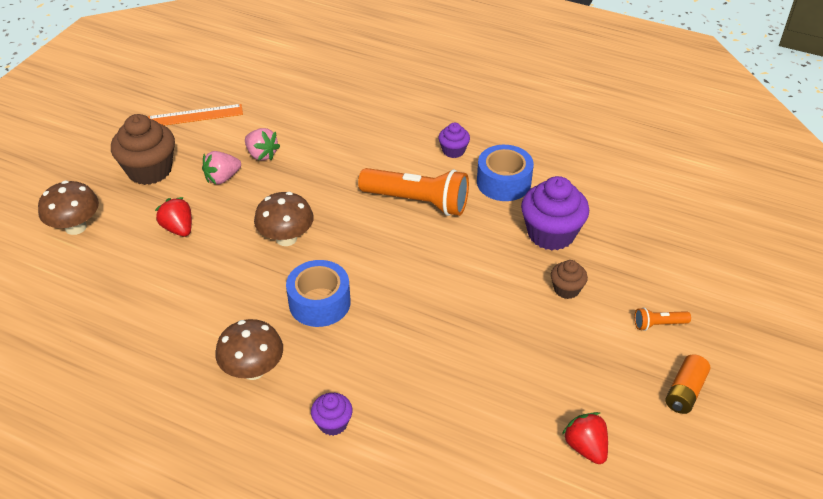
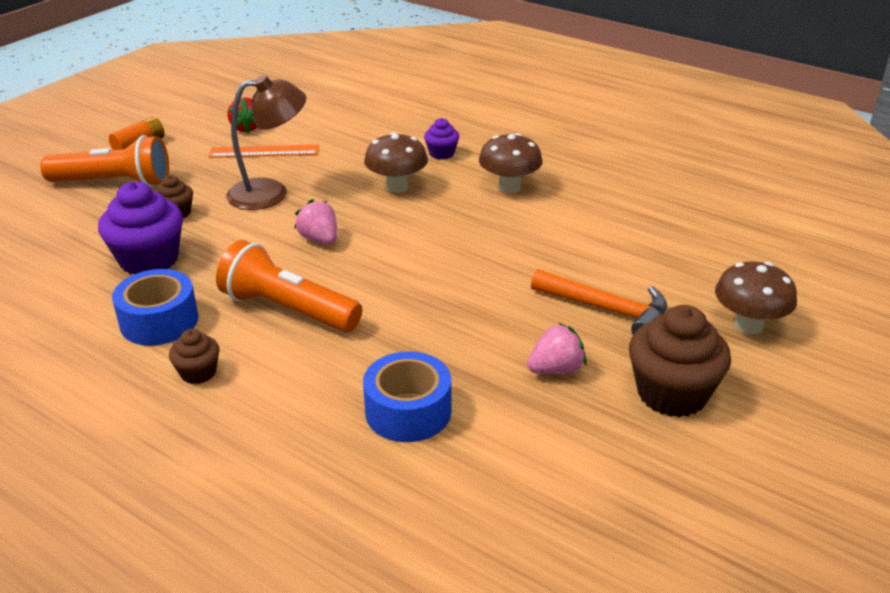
camera: 170 degrees left, 10 degrees down
orange ruler [148,104,243,126] -> orange ruler moved to [208,144,319,158]
red strawberry [155,197,192,237] -> orange hammer [531,269,667,335]
pink strawberry [245,128,280,161] -> pink strawberry moved to [294,199,337,244]
brown mushroom [254,192,314,246] -> brown mushroom moved to [364,132,428,193]
blue tape [286,260,350,327] -> blue tape moved to [363,351,451,442]
purple cupcake [439,123,470,158] -> brown cupcake [169,329,220,384]
orange flashlight [634,307,691,331] -> orange flashlight [40,135,169,187], size x2.26
none -> brown lamp [226,75,306,210]

